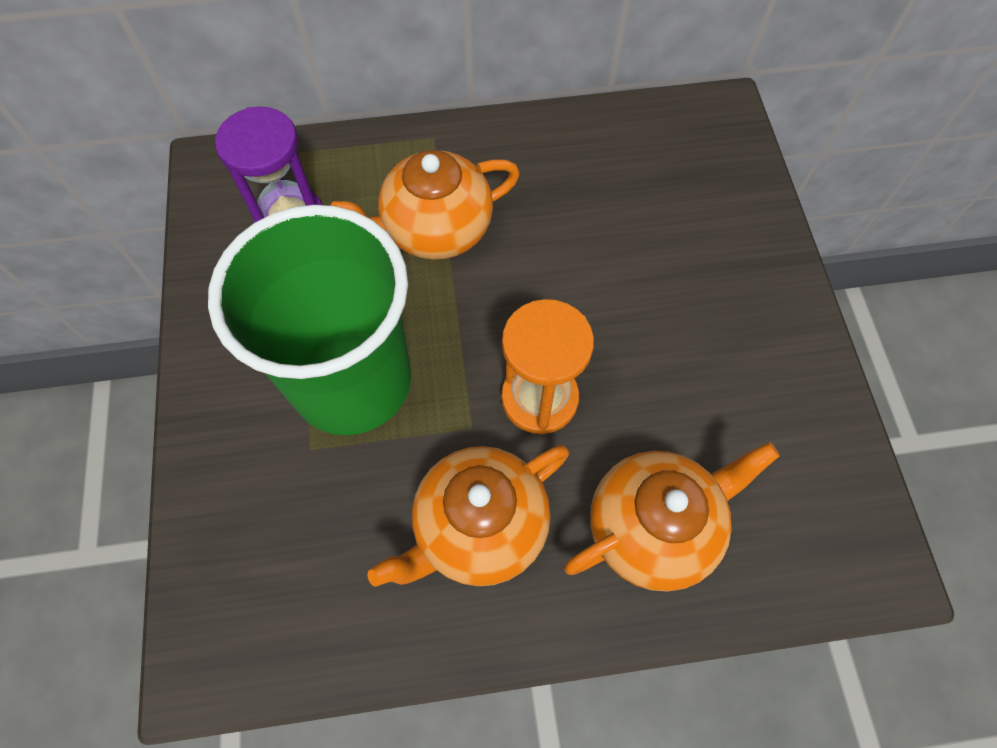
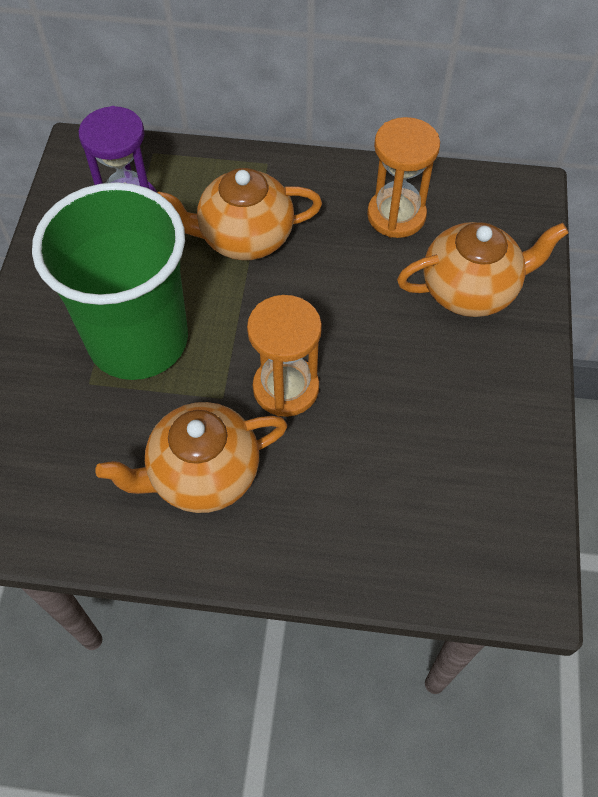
camera: 15 degrees right, 5 degrees down
orange teapot [564,442,780,591] -> orange teapot moved to [397,222,568,317]
none -> orange hourglass [367,117,440,238]

